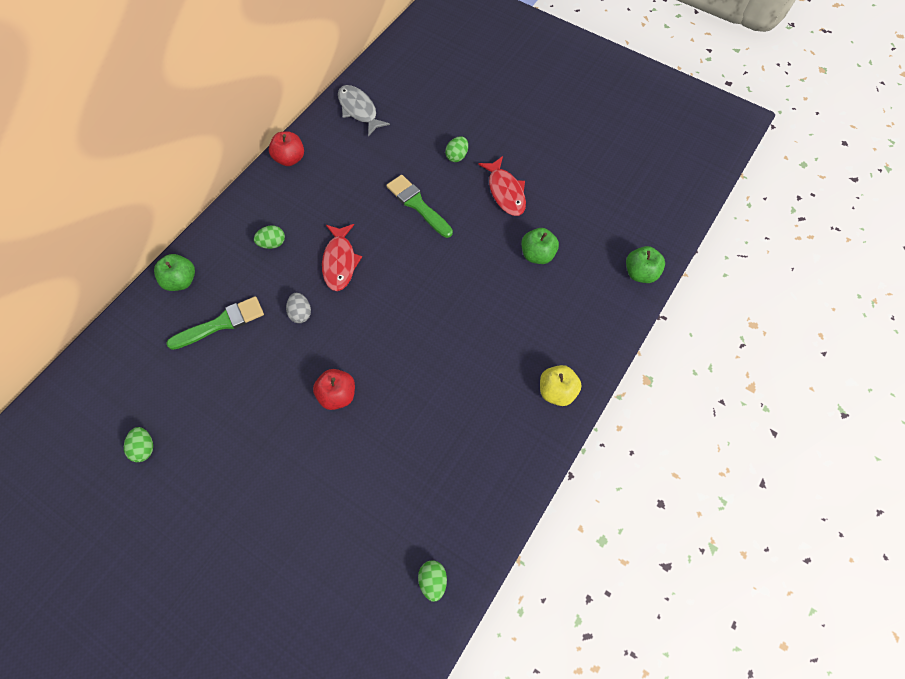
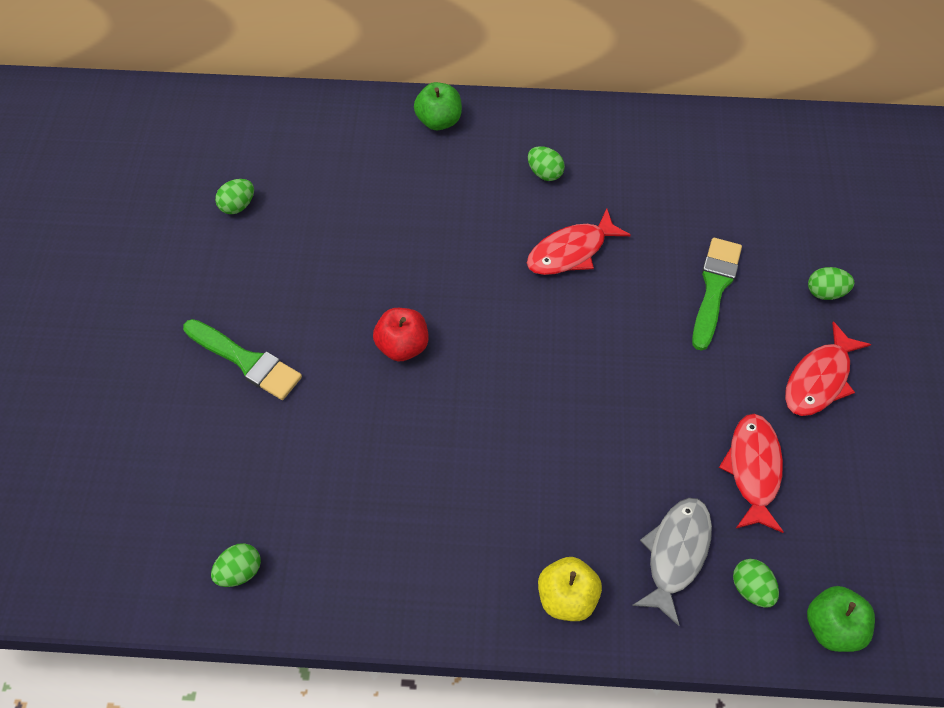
camera: 60 degrees right, 5 degrees down
green brush [166,296,264,350] -> green brush moved to [183,319,302,400]
red apple [269,131,304,166] -> none
grey egg [286,293,311,323] -> none
grey fish [338,85,390,136] -> grey fish moved to [632,498,712,626]
green apple [521,228,559,264] -> red fish [719,414,784,533]
none -> green egg [733,559,779,608]

